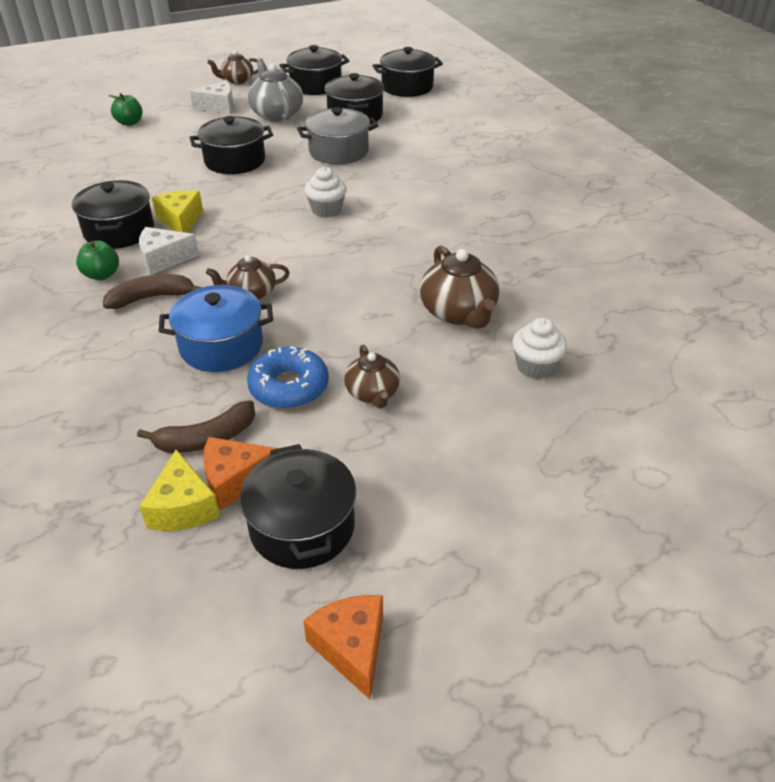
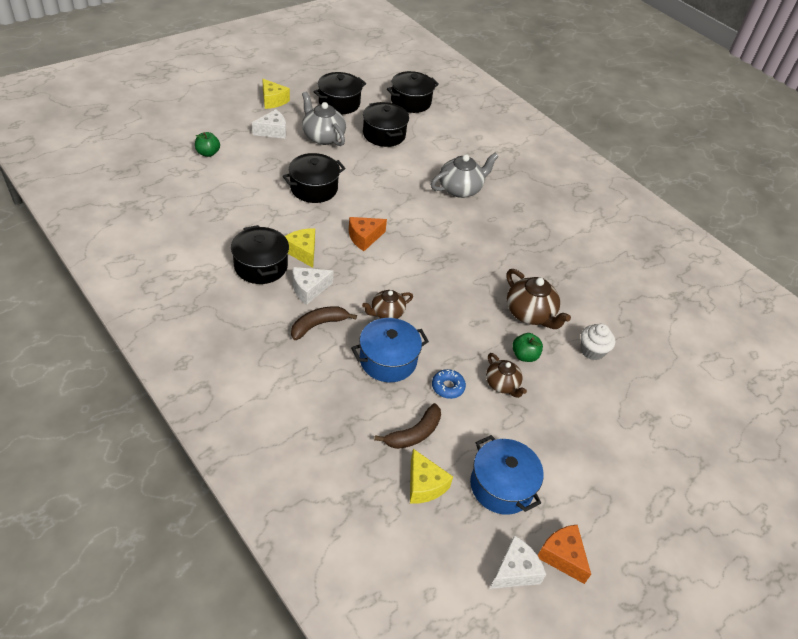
camera: 20 degrees left, 5 degrees up
green apple [76,241,119,280] -> green apple moved to [512,333,543,362]
orange cheese [203,437,279,510] -> orange cheese moved to [349,217,387,251]
brown teapot [207,50,258,84] -> yellow cheese [262,79,290,109]
black pot [240,444,356,569] -> blue pot [470,435,544,515]
blue donut [247,346,329,409] -> blue donut [432,369,466,399], size x0.63
grey pot [297,107,378,164] -> none
white cupcake [304,167,347,218] -> none
none -> grey teapot [431,153,499,198]
none -> white cheese [490,535,546,589]

